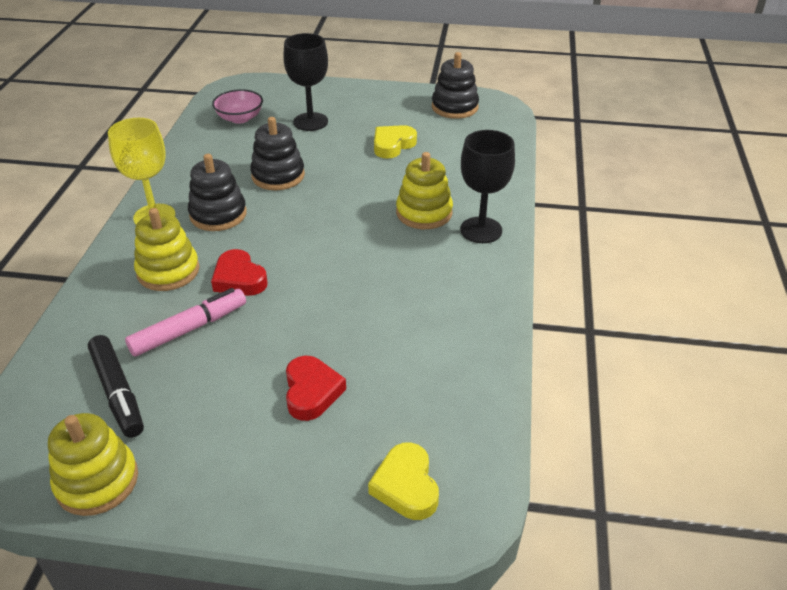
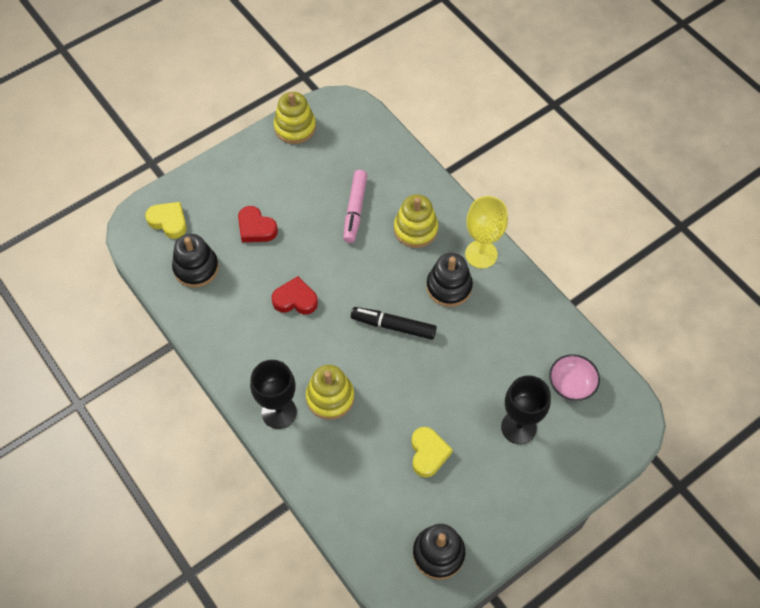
camera: 135 degrees right, 20 degrees up
black marker [88,335,144,438] -> black marker moved to [351,307,437,340]
red heart [211,249,268,296] -> red heart moved to [272,276,318,315]
black stacking toy [250,117,305,190] -> black stacking toy moved to [172,234,219,288]

